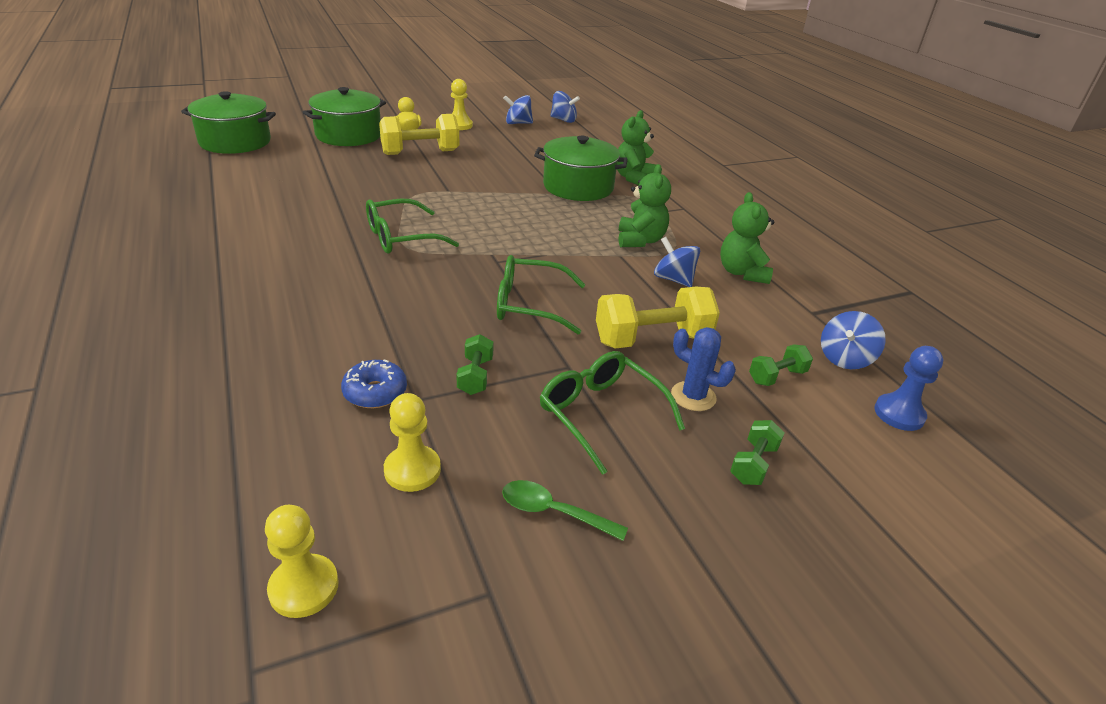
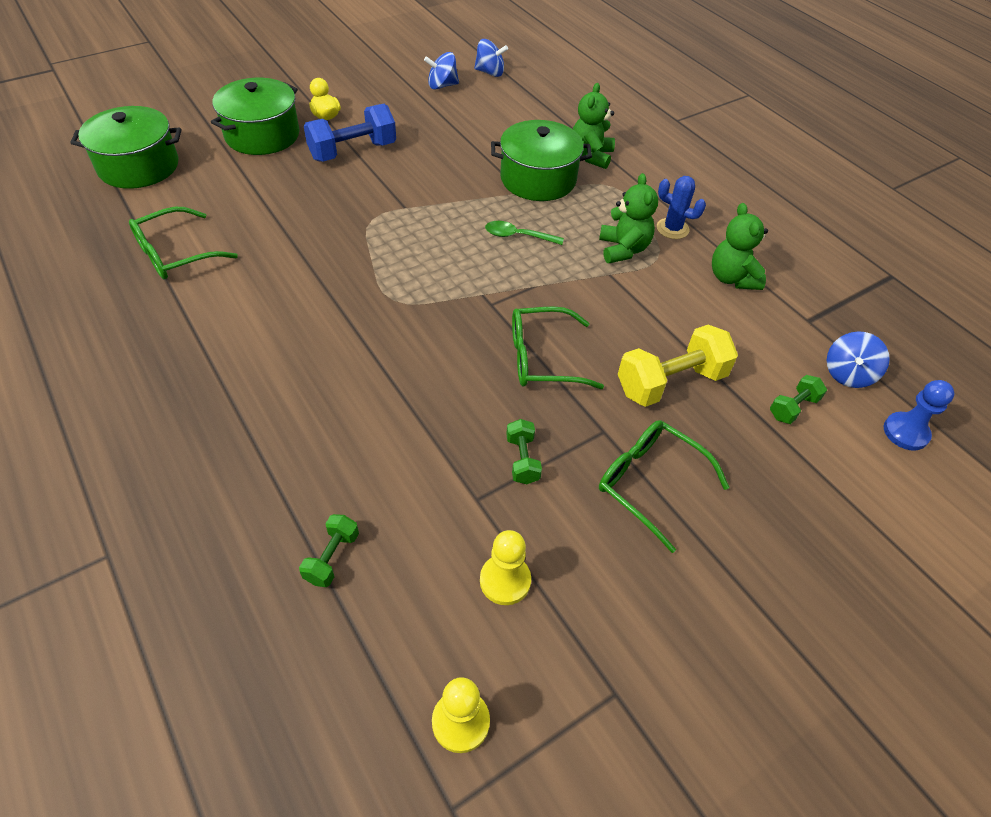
camera: 10 degrees left, 15 degrees up
blue donut [341,359,407,408] -> none
green glasses [366,199,459,253] -> green glasses moved to [129,207,238,279]
yellow dumbbell [379,114,459,155] -> blue dumbbell [304,104,396,162]
yellow pawn [451,79,473,130] -> none
green spoon [502,480,628,541] -> green spoon moved to [485,221,564,245]
blue spinning top [654,237,700,287] -> none
blue cactus [671,327,736,411] -> blue cactus moved to [657,176,706,239]
green dumbbell [730,420,784,485] -> green dumbbell moved to [299,514,359,587]

